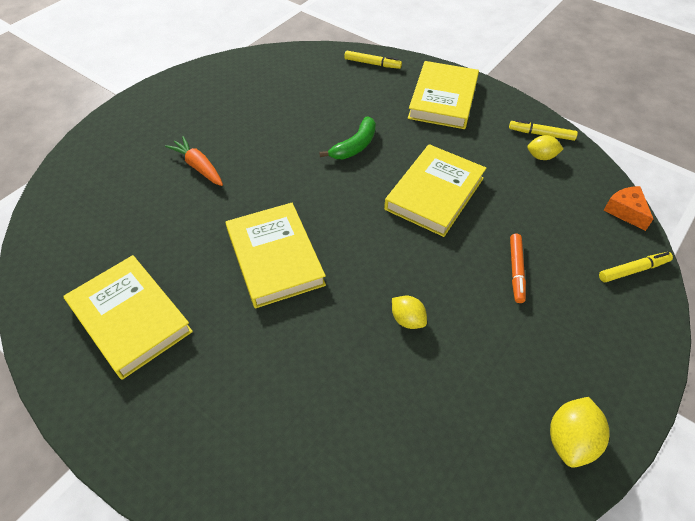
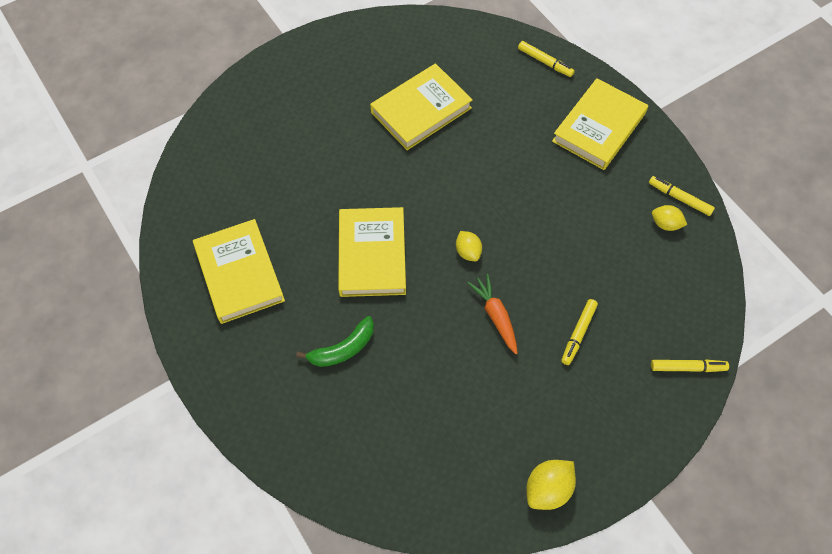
camera: 20 degrees right, 10 degrees up
orange carrot [165,136,223,186] -> orange carrot moved to [467,274,518,354]
green banana [319,116,376,159] -> green banana moved to [296,316,374,367]
yellow book [384,144,486,237] -> yellow book moved to [370,63,473,150]
yellow lemon [392,296,427,329] -> yellow lemon moved to [456,231,482,261]
orange marker [510,234,526,303] -> yellow marker [561,299,598,365]
orange cheese [603,186,653,231] -> none

